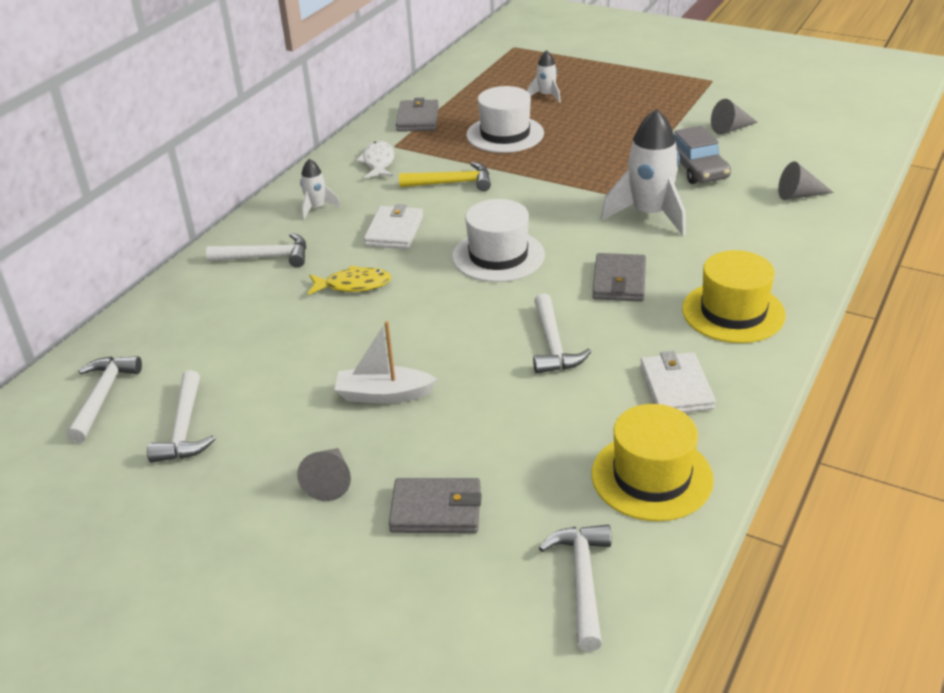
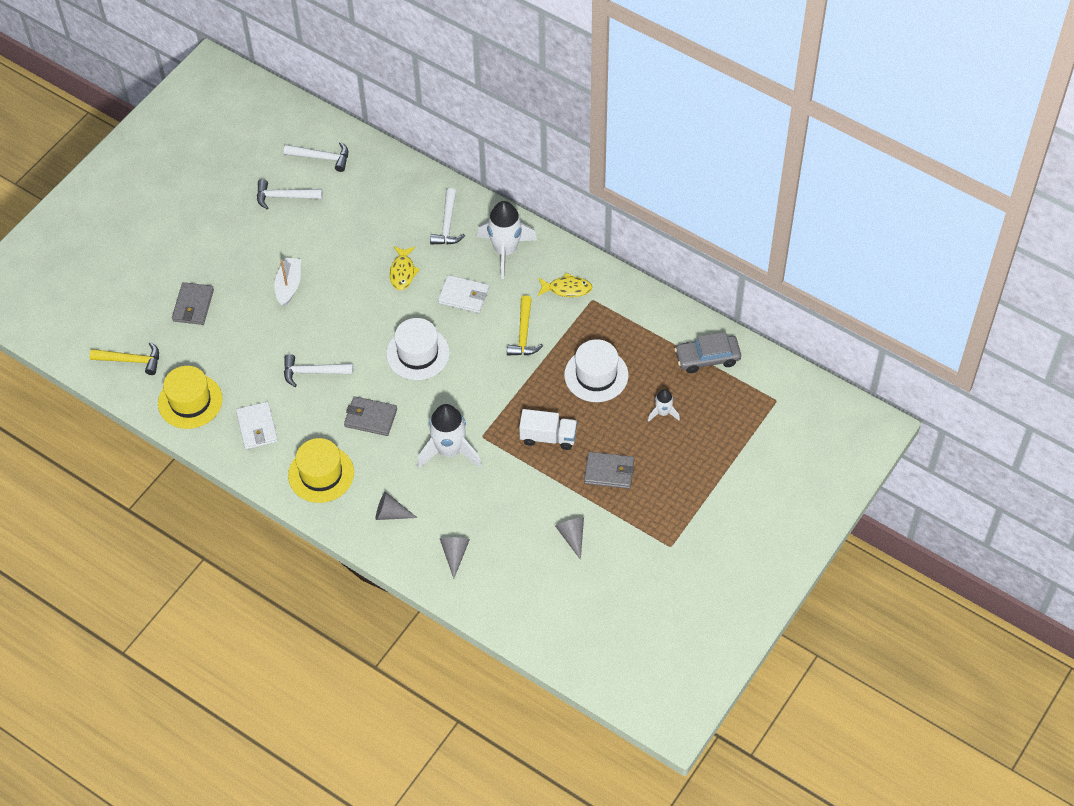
camera: 95 degrees right, 20 degrees up
grey cone [297,448,351,501] -> grey cone moved to [375,492,418,520]
white rocket [300,159,341,220] -> white rocket [477,201,537,279], size x1.99
white fish [356,141,394,178] -> yellow fish [538,273,593,297]
grey wallet [396,98,439,132] -> grey wallet moved to [584,452,634,489]
white hammer [539,525,611,651] -> yellow hammer [90,342,159,375]
white wallet [640,351,716,413] -> white wallet turned 75 degrees clockwise [236,402,278,450]
grey car [674,126,731,184] -> grey car moved to [674,332,741,373]
none -> white truck [519,409,577,450]

